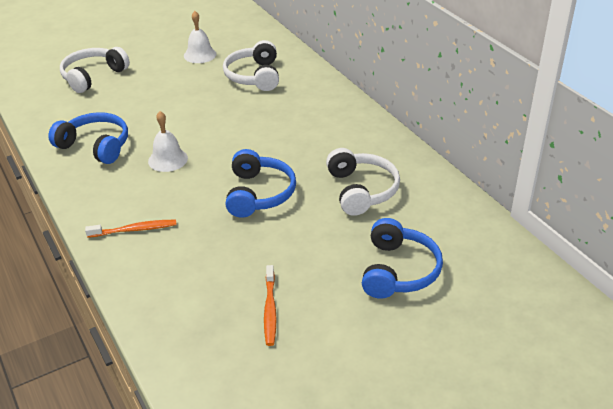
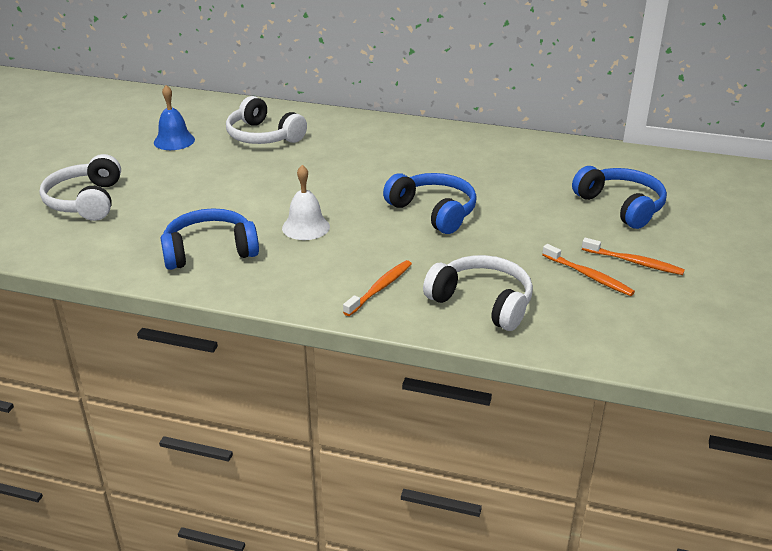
camera: 45 degrees left, 5 degrees down
white bell [184,11,216,63] -> blue bell [154,85,195,150]
white headphones [326,148,400,216] -> white headphones moved to [423,255,533,331]
none -> orange toothbrush [582,238,685,275]

